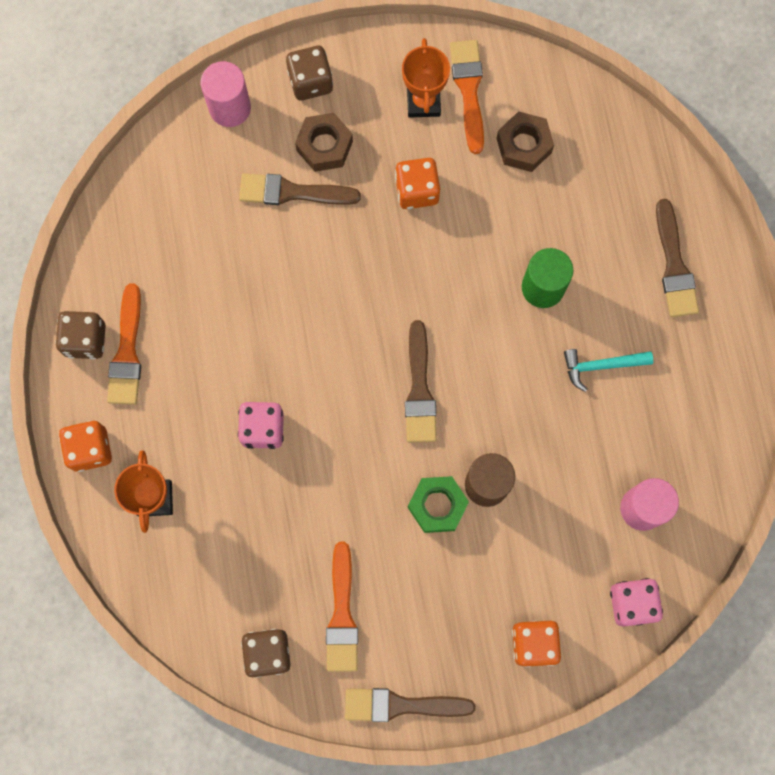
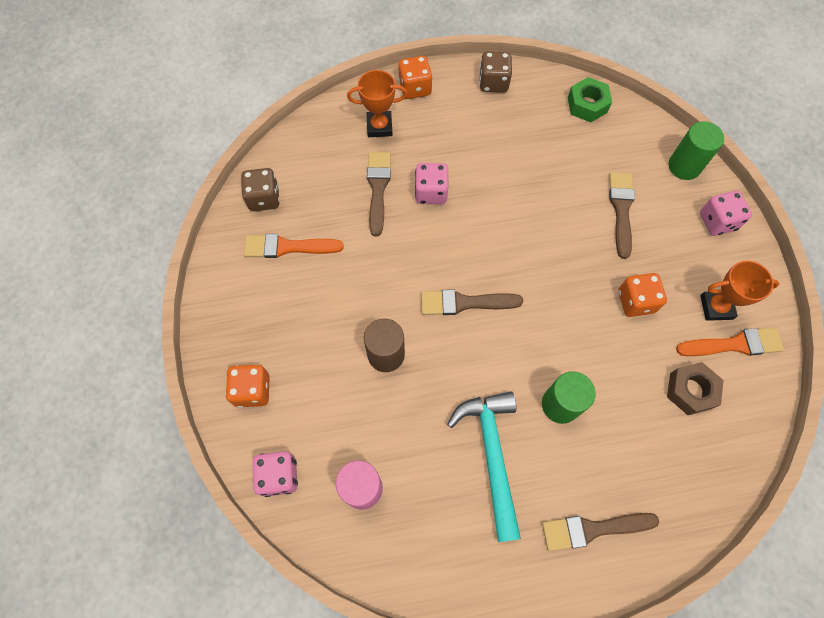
camera: 90 degrees right, 10 degrees down
orange brush [107,283,141,405] -> none
pink cylinder [201,61,251,127] -> green cylinder [668,121,724,180]
brown dice [286,46,333,100] -> pink dice [700,191,752,236]
brown nut [295,113,353,172] -> none
brown brush [345,688,475,722] -> brown brush moved to [367,152,391,236]
green nut [408,476,469,533] -> green nut moved to [568,77,612,122]
turquoise hammer [564,349,653,392] -> turquoise hammer [447,391,521,542], size x1.81

